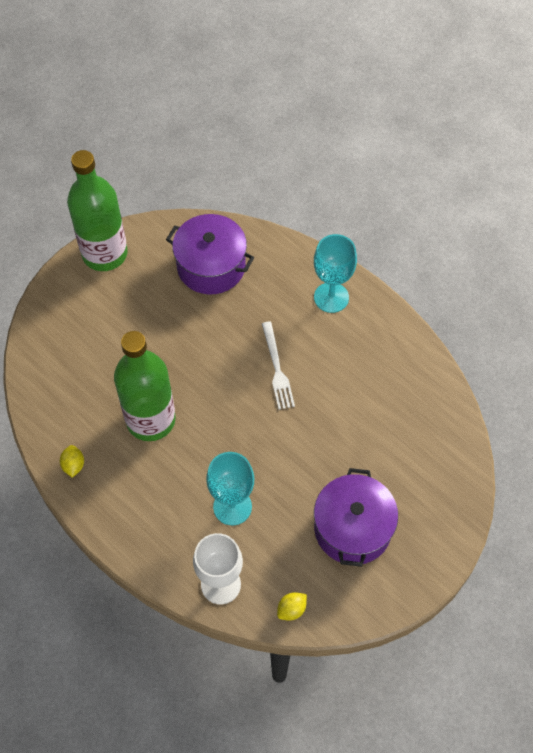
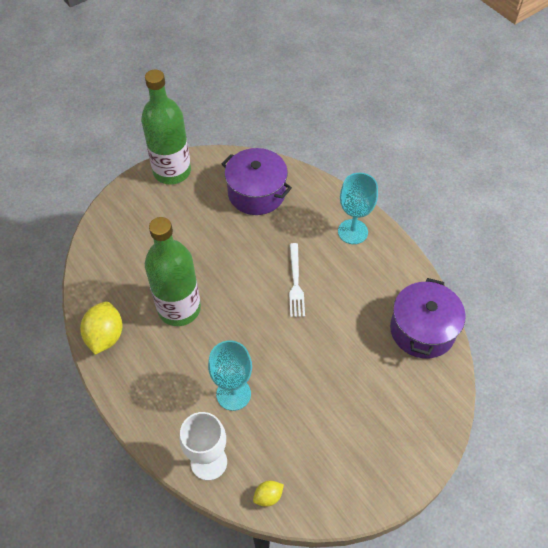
camera: 10 degrees right, 5 degrees down
yellow lemon [60,445,84,478] -> yellow lemon [80,301,123,355], size x1.91
purple pot [314,468,398,567] -> purple pot moved to [390,278,466,358]

